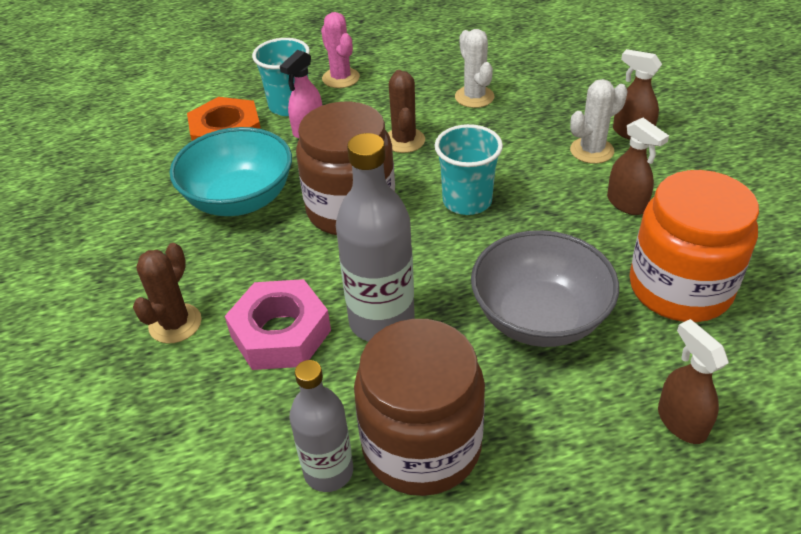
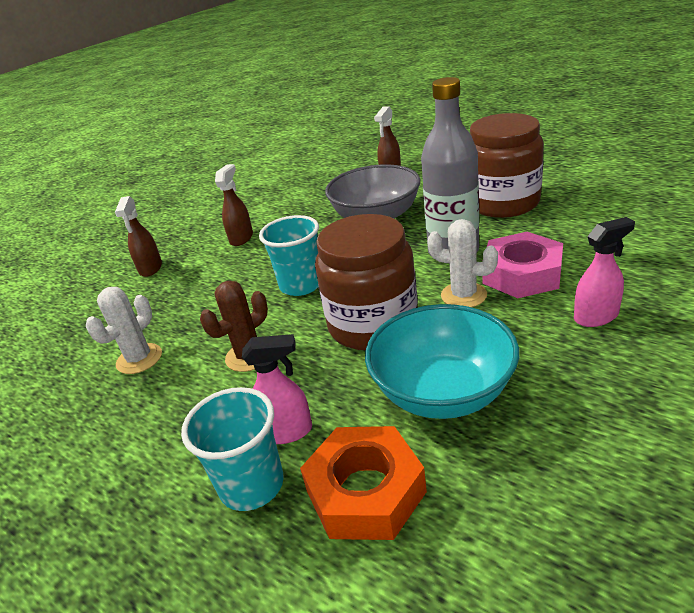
camera: 125 degrees left, 10 degrees down
brown cactus [133,243,202,344] -> pink spray bottle [574,217,635,327]
grey bottle [289,360,353,492] -> none
pink cactus [321,12,360,88] -> none
white cactus [570,79,627,164] -> white cactus moved to [427,219,498,307]
orange jar [630,170,759,322] -> none

